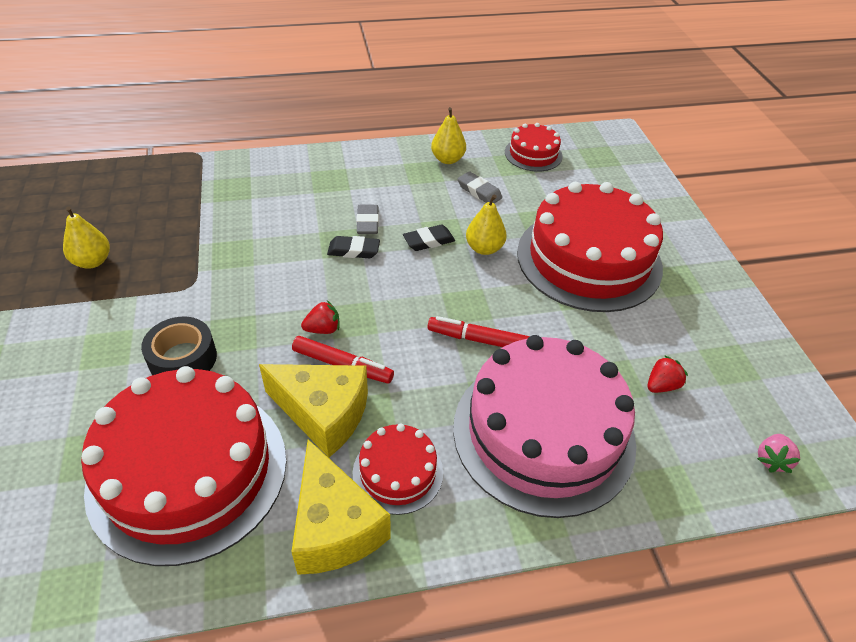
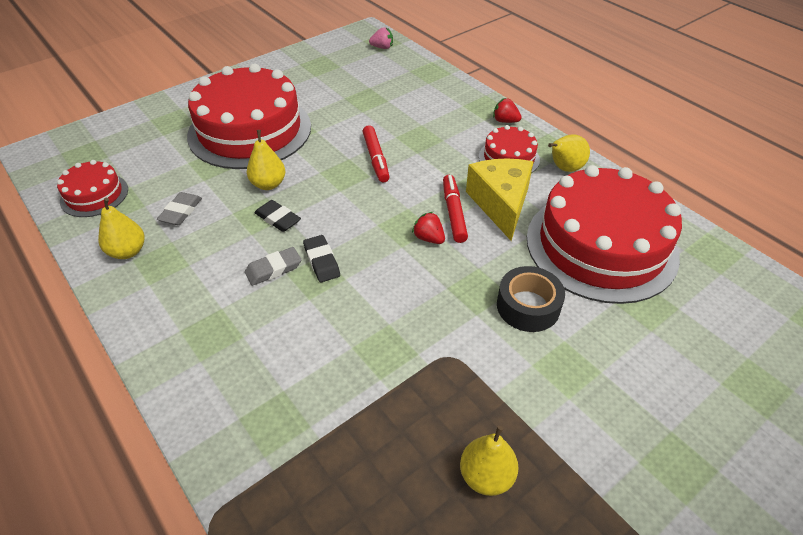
camera: 115 degrees left, 0 degrees up
yellow cheese [292,439,391,575] -> yellow pear [548,134,590,172]
pink cake [453,335,636,518] -> none
red strawberry [648,355,688,393] -> red strawberry moved to [493,98,522,123]

